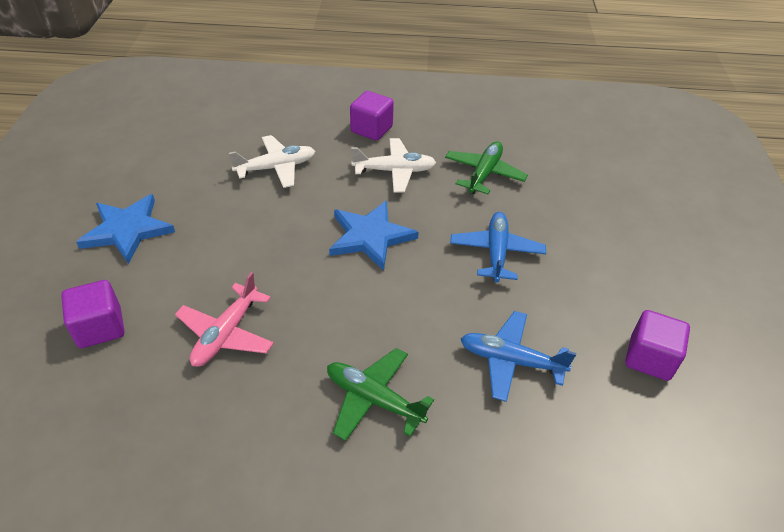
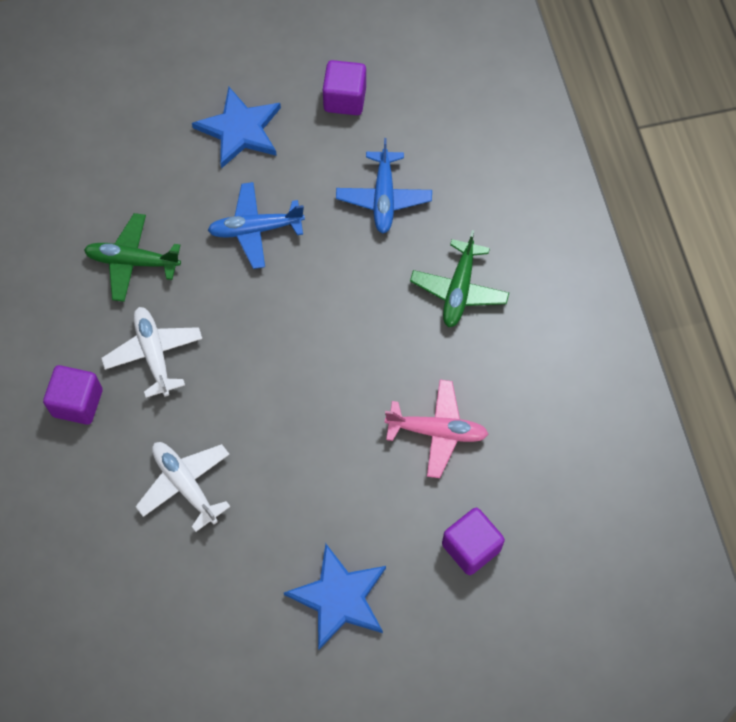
camera: 105 degrees left, 20 degrees up
blue star [329,200,419,271] -> blue star moved to [192,87,281,169]

